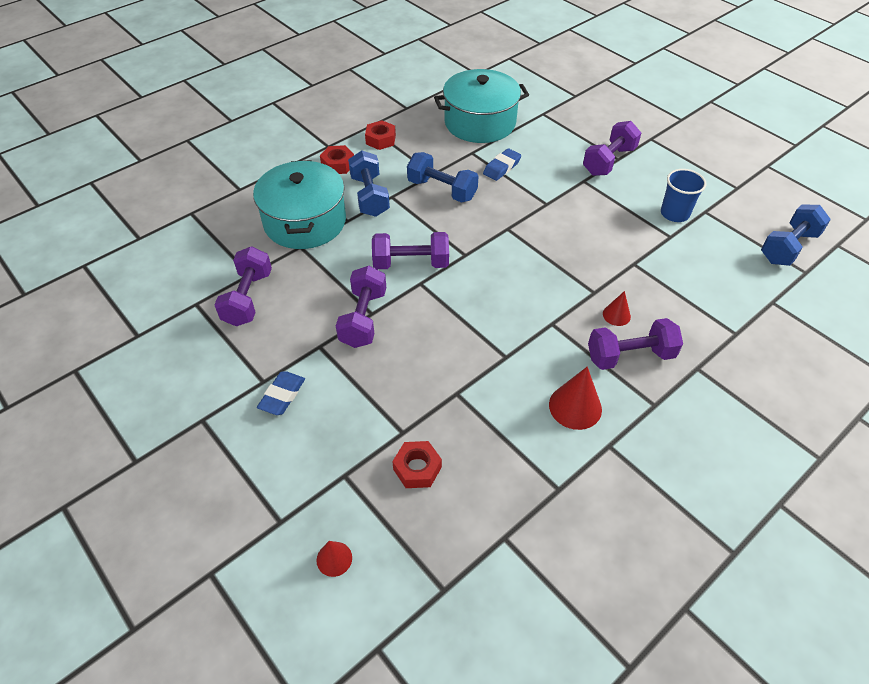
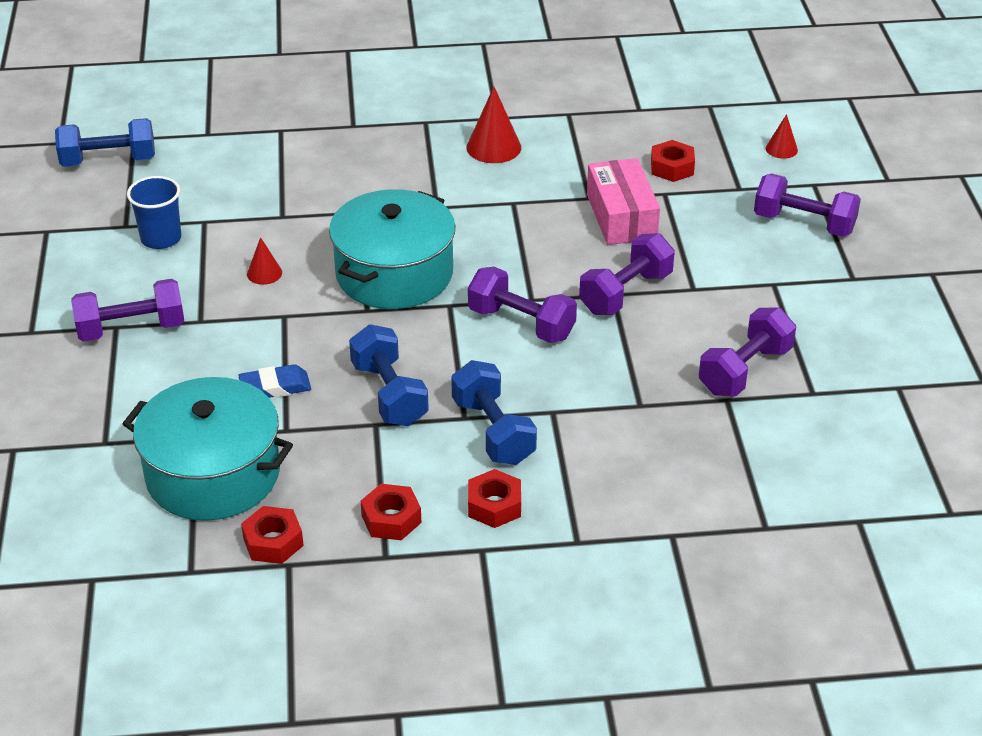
camera: 145 degrees left, 10 degrees down
turquoise pot [253,160,346,249] -> turquoise pot moved to [329,189,455,309]
blue eraser [257,371,305,415] -> none
blue dumbbell [348,151,390,217] -> blue dumbbell turned 45 degrees counterclockwise [451,360,537,465]
purple dumbbell [588,318,683,370] -> purple dumbbell moved to [754,174,861,237]
red cone [603,291,631,326] -> red cone moved to [247,237,282,285]
none -> red nut [241,506,304,564]
none -> pink box [587,158,660,245]

